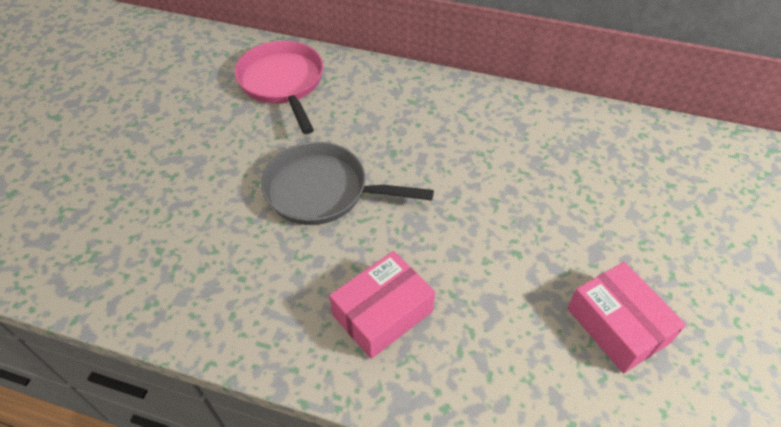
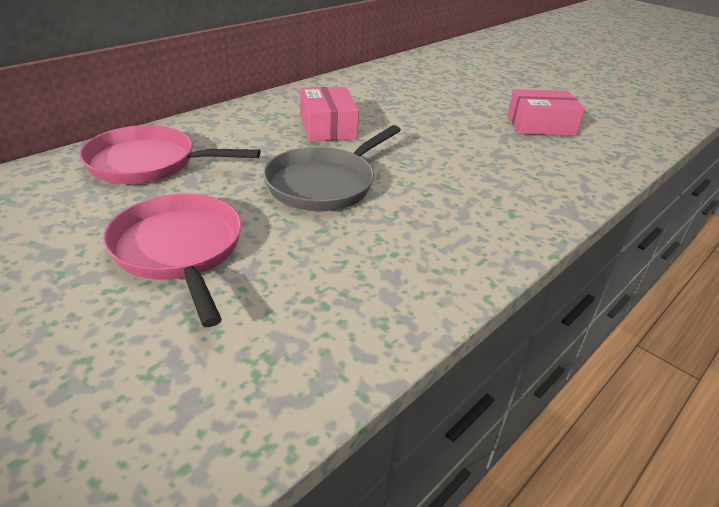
camera: 65 degrees left, 15 degrees down
pink box [329,251,435,359] -> pink box moved to [300,87,359,141]
none -> pink pan [103,193,242,327]

